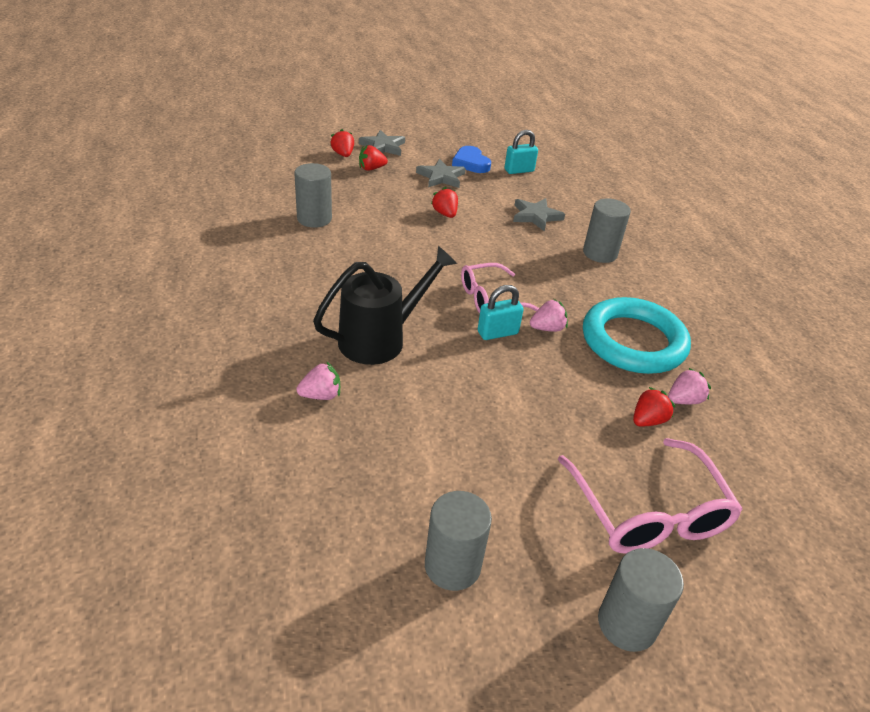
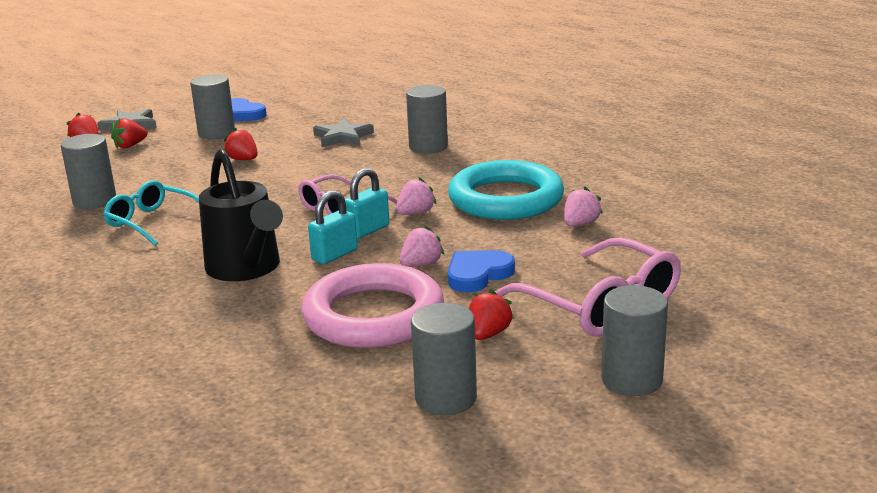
camera: 20 degrees left, 15 degrees down
pink strawberry [296,361,340,400] -> pink strawberry moved to [399,225,444,267]
black watering can [313,246,457,365] -> black watering can turned 120 degrees clockwise [199,148,283,281]
grey star [416,159,466,188] -> grey cylinder [190,74,235,139]
turquoise padlock [504,130,538,174] -> turquoise padlock moved to [308,190,358,264]
red strawberry [633,387,676,427] -> red strawberry moved to [469,290,514,340]
none -> turquoise glasses [103,180,199,246]
none -> pink ring [302,263,444,348]
none -> blue heart [448,250,515,293]

